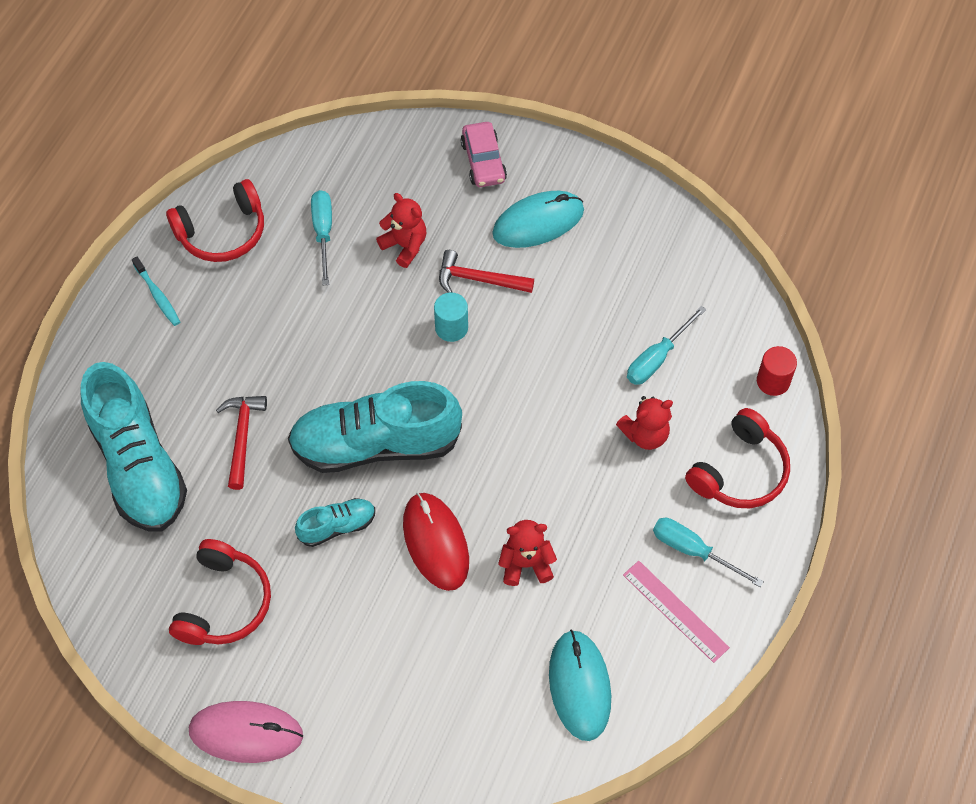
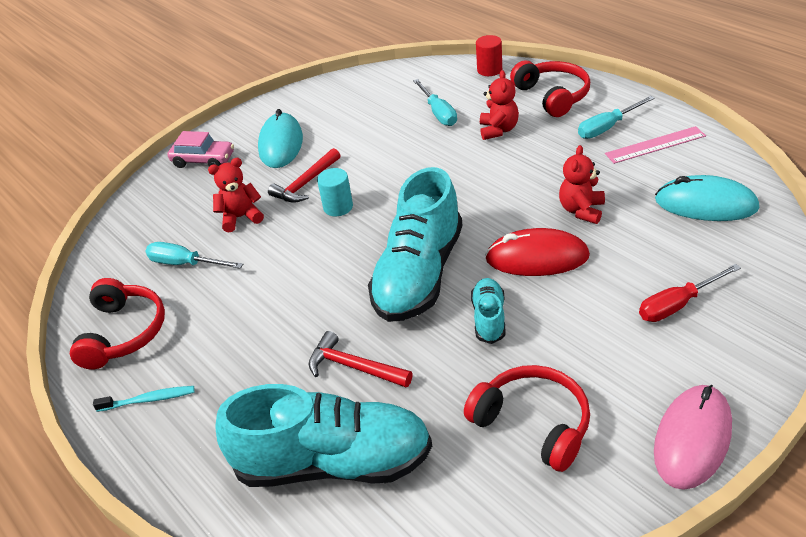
camera: 60 degrees left, 20 degrees down
none -> red screwdriver [639,264,741,322]

